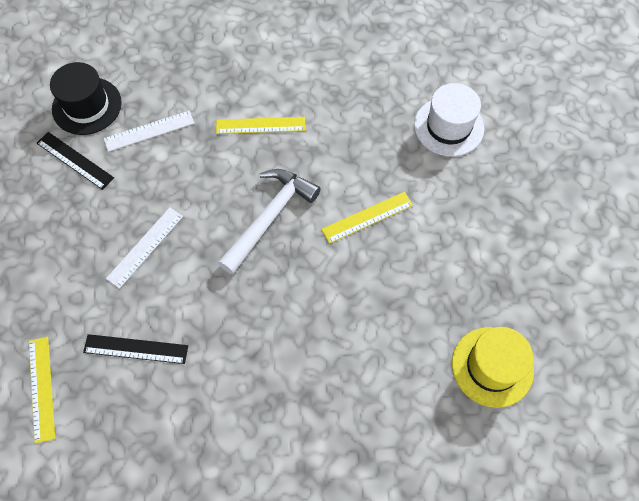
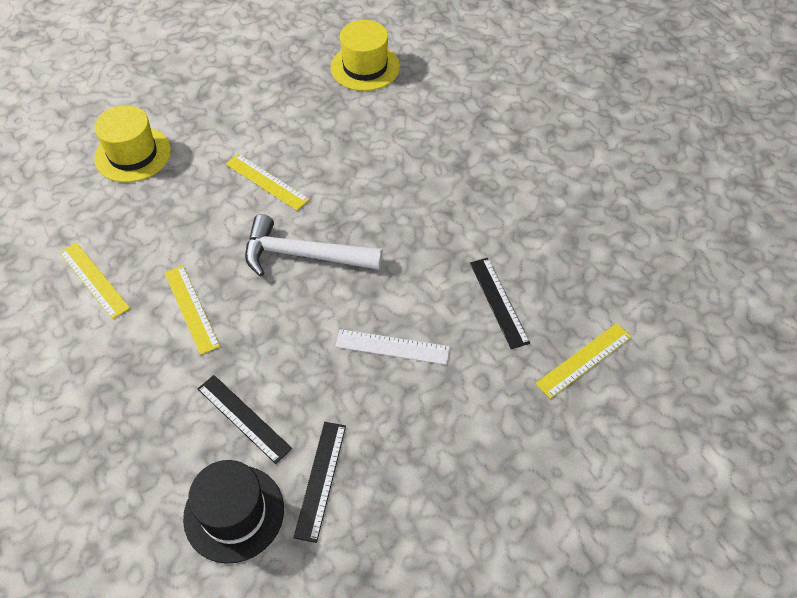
camera: 115 degrees left, 10 degrees down
white ruler [104,111,194,152] -> black ruler [197,375,292,464]
white hat [414,83,484,157] -> yellow hat [94,105,171,182]
none -> yellow ruler [59,242,130,319]

